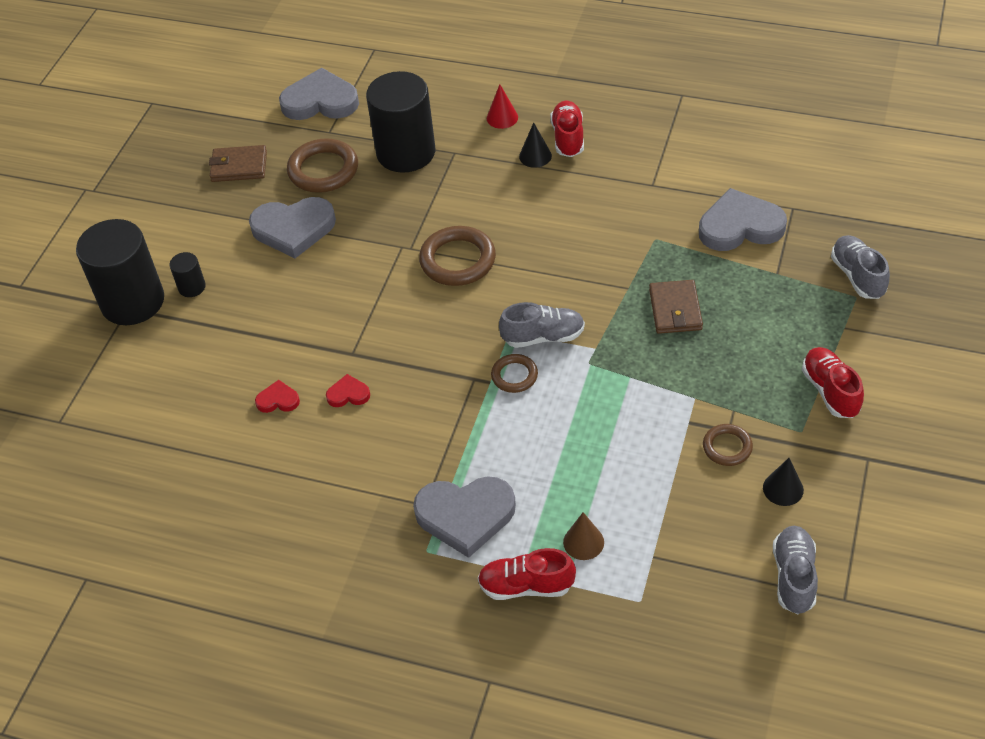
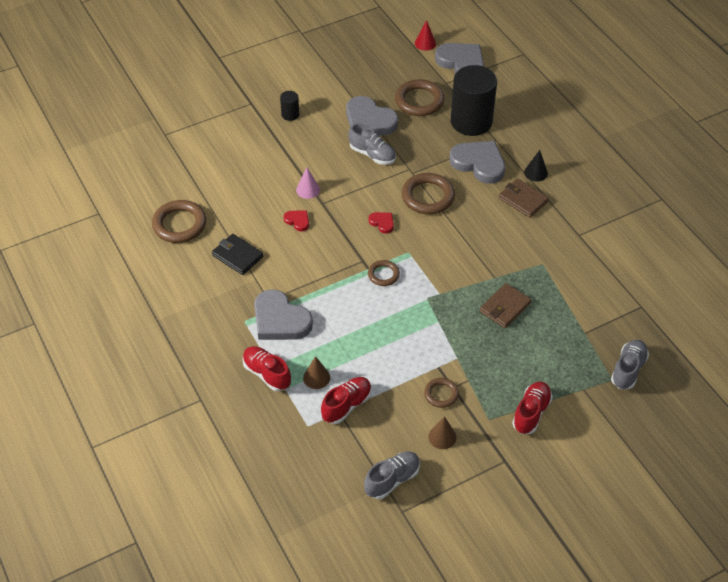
camera: 40 degrees right, 0 degrees up
black cylinder [76,219,164,325] -> none
brown wallet [209,145,267,182] -> brown wallet moved to [499,179,549,218]
red heart [255,380,300,413] -> red heart moved to [368,212,394,234]
red cone [487,85,518,129] -> red cone moved to [415,20,436,51]
grey shoe [499,302,585,348] -> grey shoe moved to [349,123,396,165]
red shoe [550,100,584,157] -> red shoe moved to [321,377,372,424]
grey heart [699,188,787,251] -> grey heart moved to [449,141,505,184]
black cone [763,458,804,506] -> brown cone [428,416,457,449]
none -> brown ring [152,200,206,243]
none -> black wallet [212,234,263,275]
none -> pink cone [296,168,320,199]

